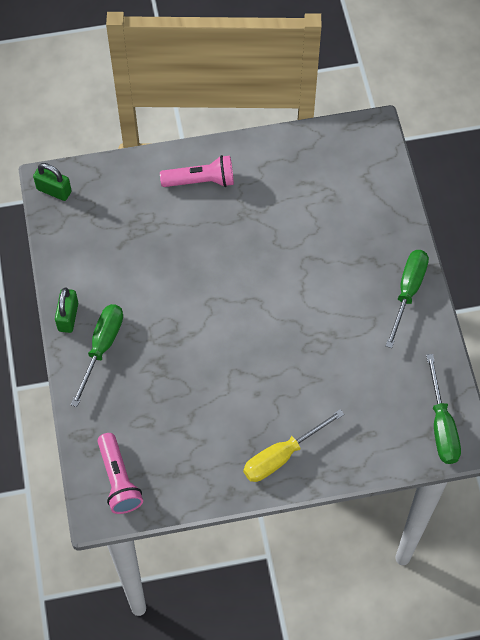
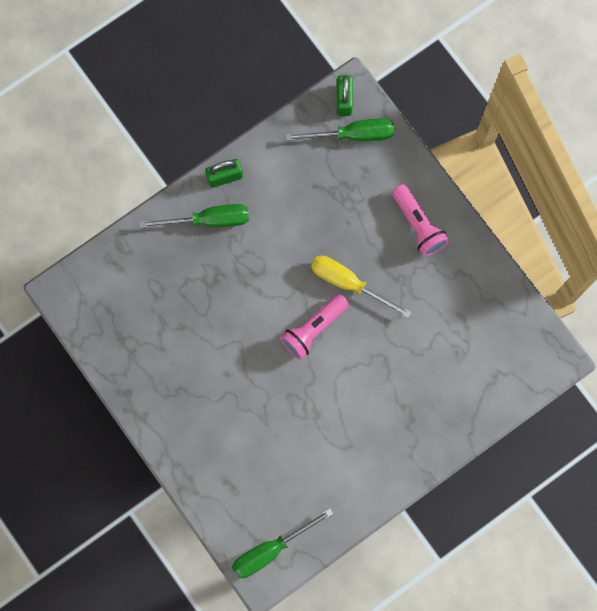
camera: 65 degrees right, 15 degrees up
pink flashlight [97,433,143,514] -> pink flashlight moved to [280,294,349,360]
yellow screwdriver [243,409,344,482] -> yellow screwdriver moved to [311,255,412,318]
green screwdriver [386,250,429,348] -> green screwdriver moved to [285,118,394,142]

